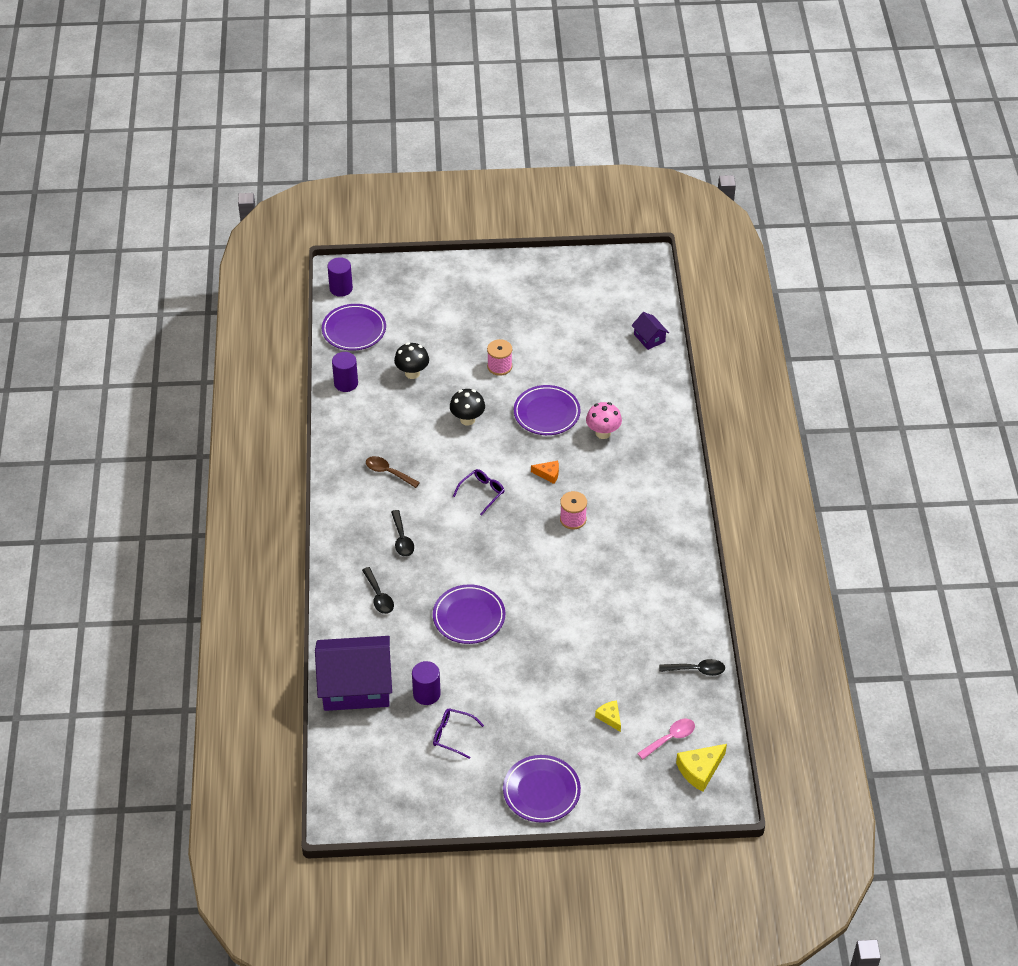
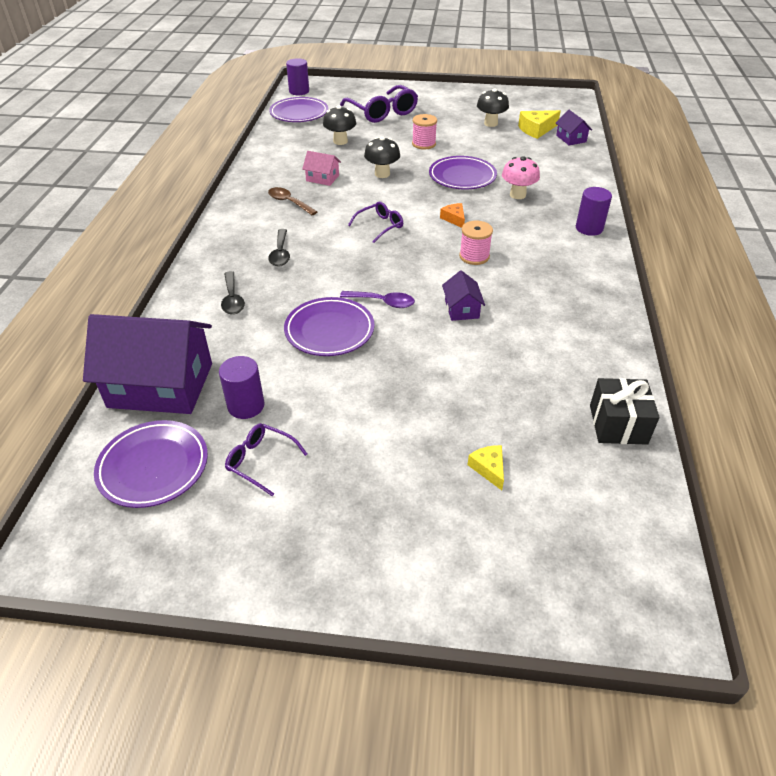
camera: 10 degrees right, 5 degrees down
purple cylinder [332,352,358,392] -> purple cylinder moved to [576,187,612,236]
purple plate [503,755,581,823] -> purple plate moved to [94,420,208,508]
orange cheese [531,461,559,484] -> orange cheese turned 135 degrees counterclockwise [440,203,465,228]
pink spoon [637,719,695,760] -> none
black spoon [659,659,725,676] -> black gift [590,378,660,445]
yellow cheese [676,744,727,792] -> yellow cheese moved to [518,110,561,139]
none -> pink house [302,151,341,186]
none -> purple glasses [340,85,418,123]
none -> purple spoon [340,291,415,308]
none -> purple house [442,270,485,321]
none -> black mushroom [477,88,509,127]

